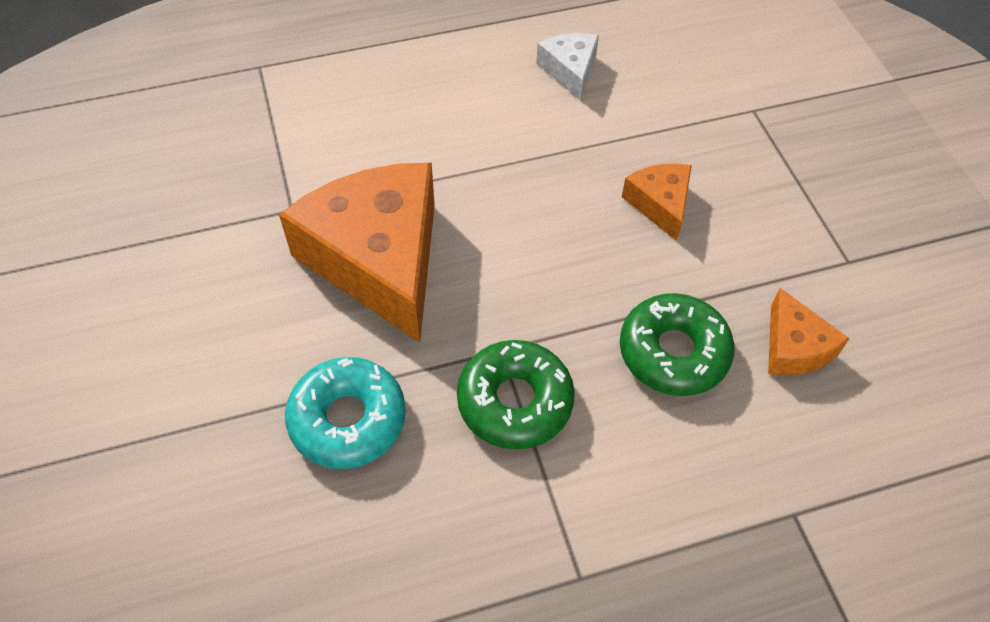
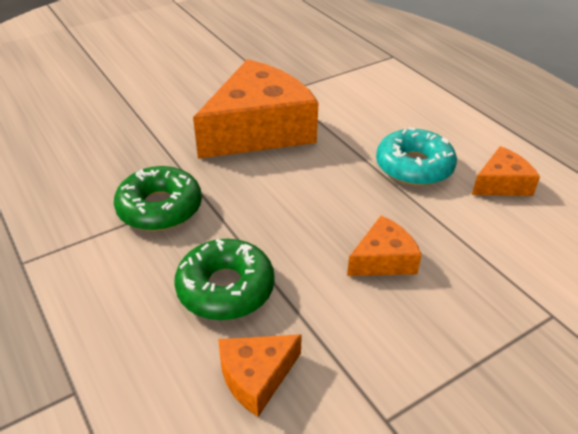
camera: 75 degrees right, 15 degrees down
turquoise donut [285,357,406,469] -> turquoise donut moved to [376,127,457,186]
white cheese [536,33,599,100] -> orange cheese [472,146,540,196]

